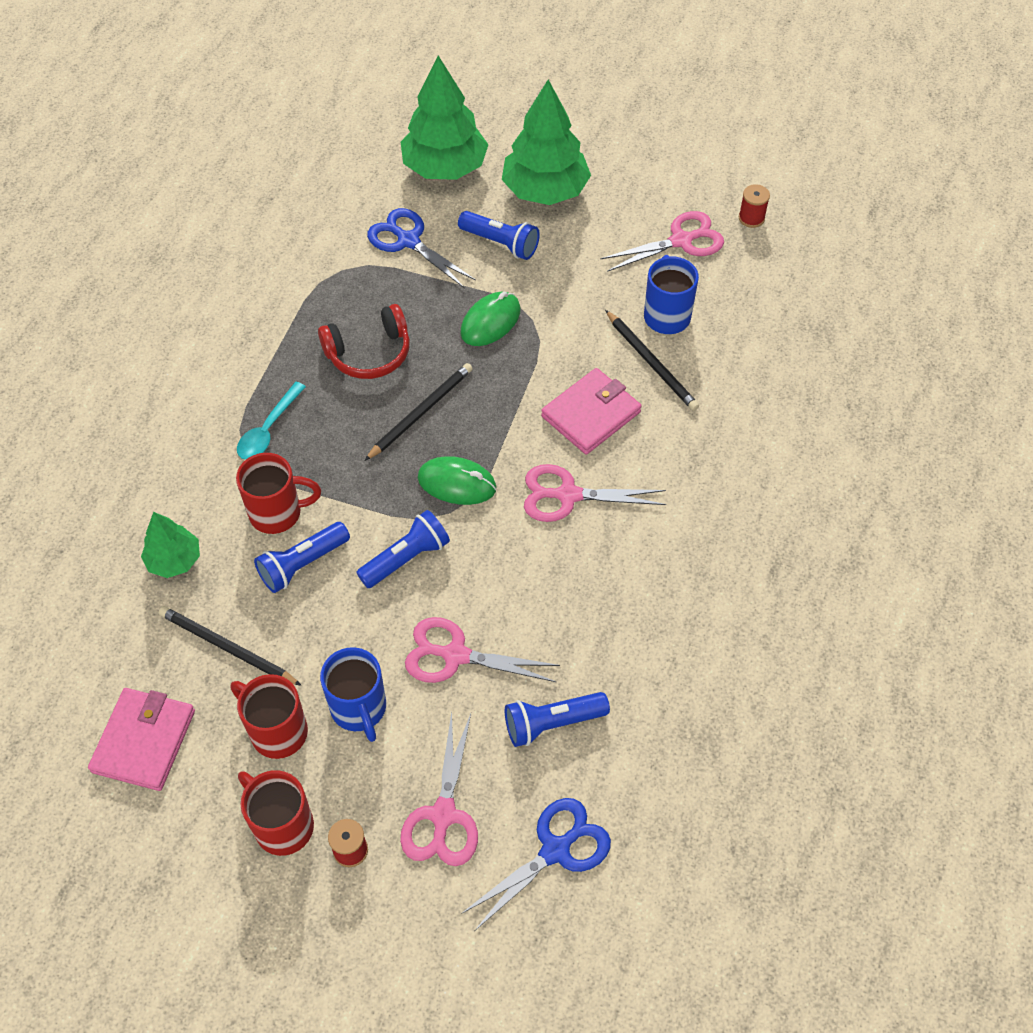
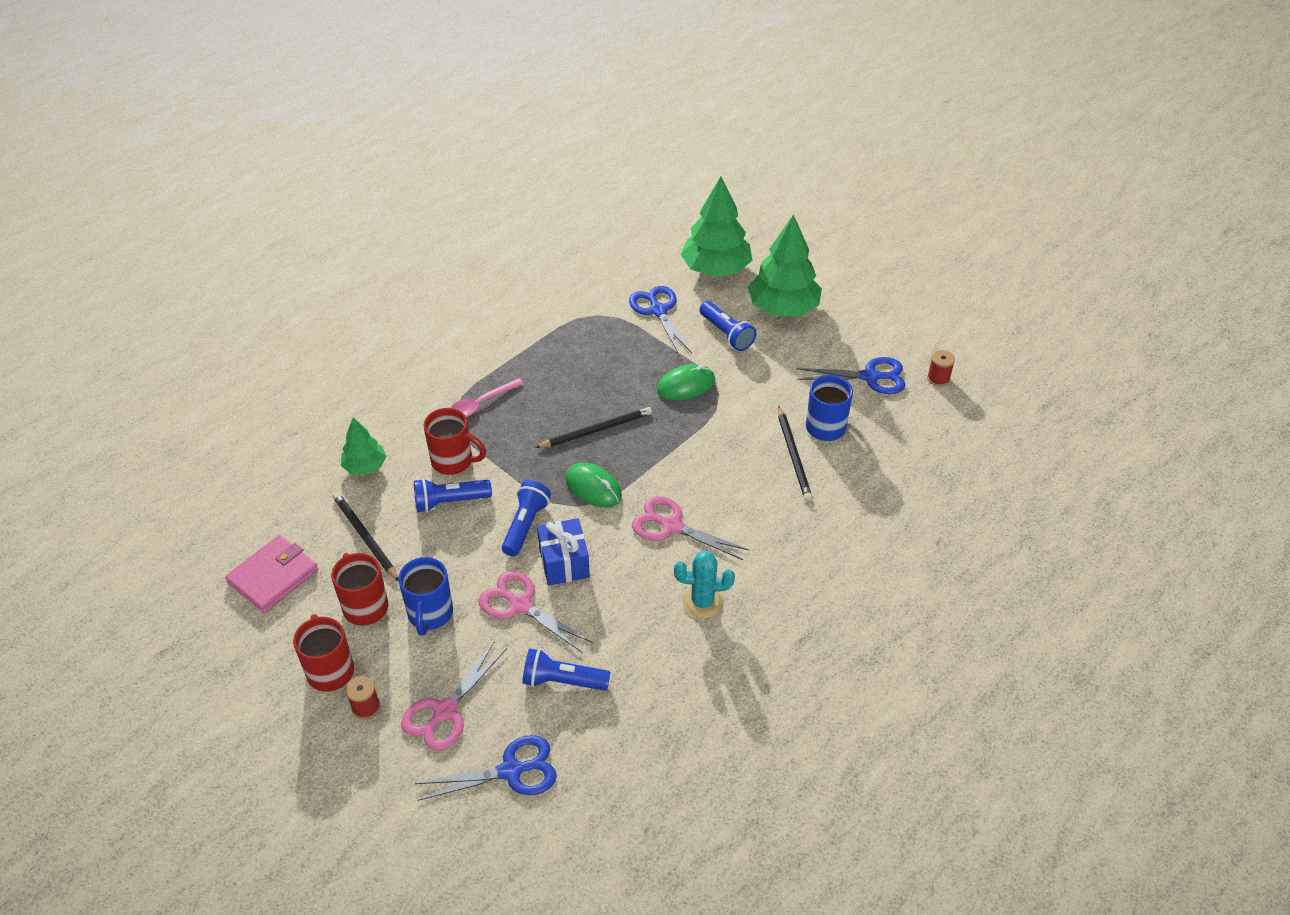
camera: 25 degrees right, 10 degrees down
turquoise spoon [237,382,306,460] -> pink spoon [450,378,524,417]
red headphones [318,304,410,379] -> none
blue flashlight [356,510,450,588] -> blue flashlight turned 60 degrees counterclockwise [502,480,551,556]
pink wallet [541,368,642,455] -> none
pink scissors [601,211,724,272] -> blue scissors [797,357,906,394]
none -> blue gift [537,518,590,586]
none -> turquoise cactus [674,551,735,619]

